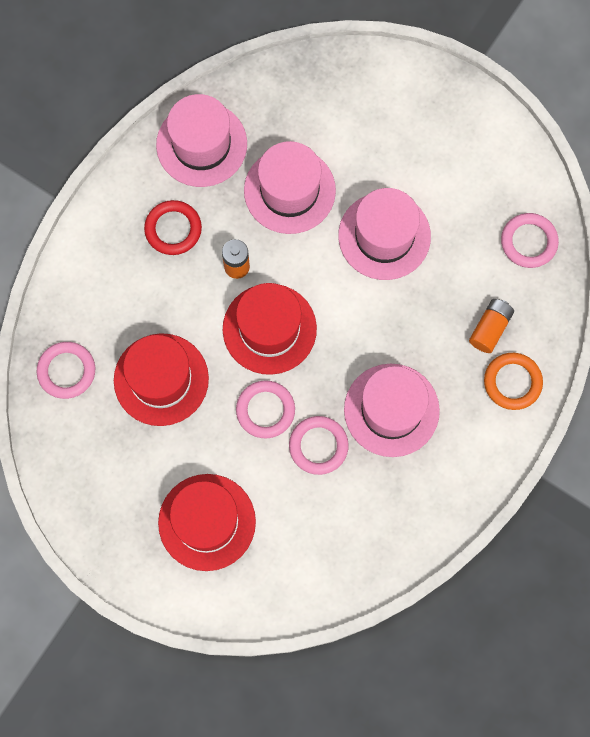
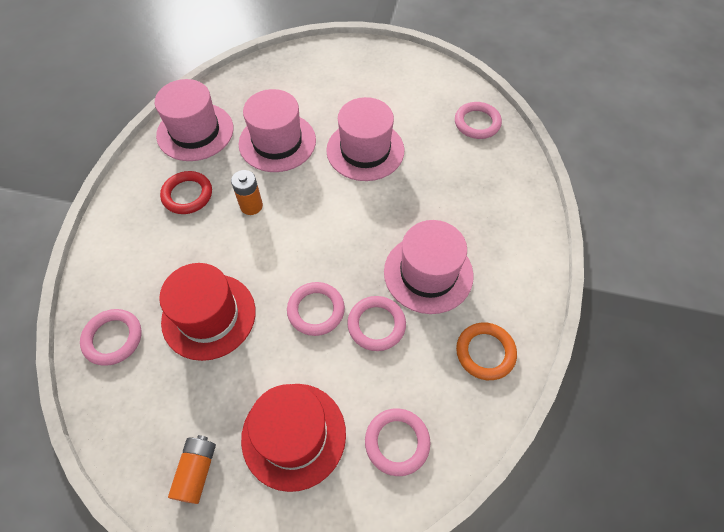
camera: 20 degrees left, 15 degrees down
red hat [223,283,317,375] -> none
orange battery [469,299,514,353] -> orange battery moved to [168,435,216,504]
orange ring [484,353,543,410] -> orange ring moved to [456,322,517,380]
none -> pink ring [365,408,431,476]

